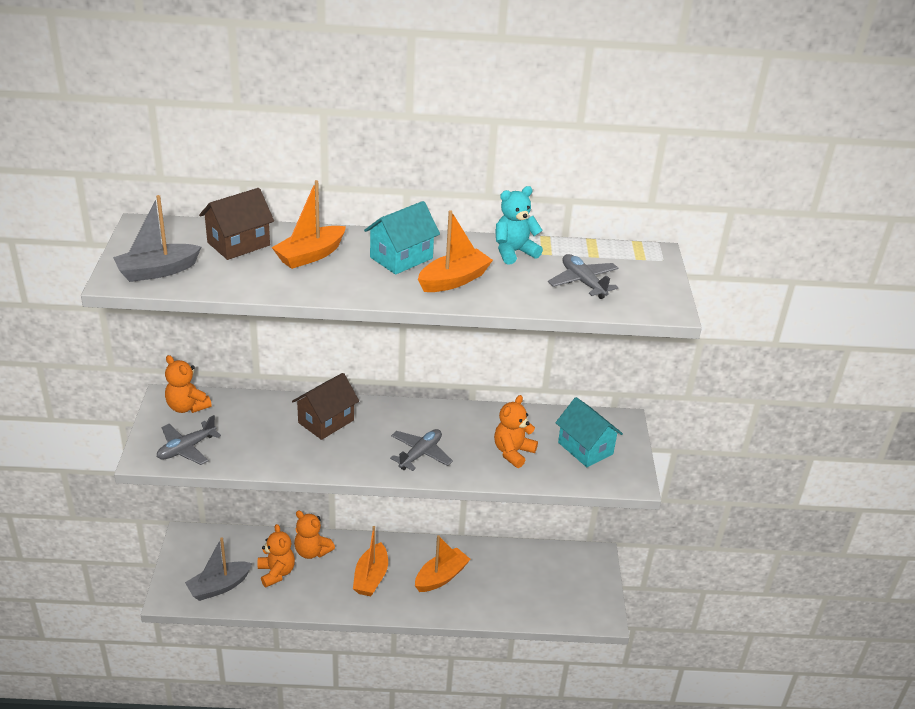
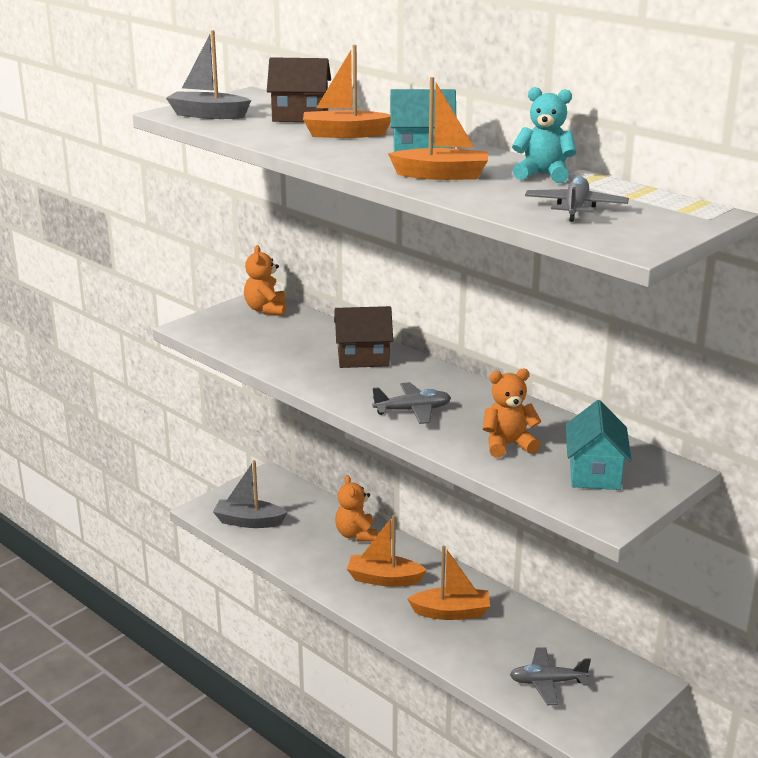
camera: 45 degrees right, 10 degrees down
grey plane [157,415,221,465] -> grey plane moved to [510,648,591,705]
orange teddy bear [257,524,295,587] -> none
orange boat [353,526,388,596] -> orange boat turned 45 degrees clockwise [347,515,427,587]

